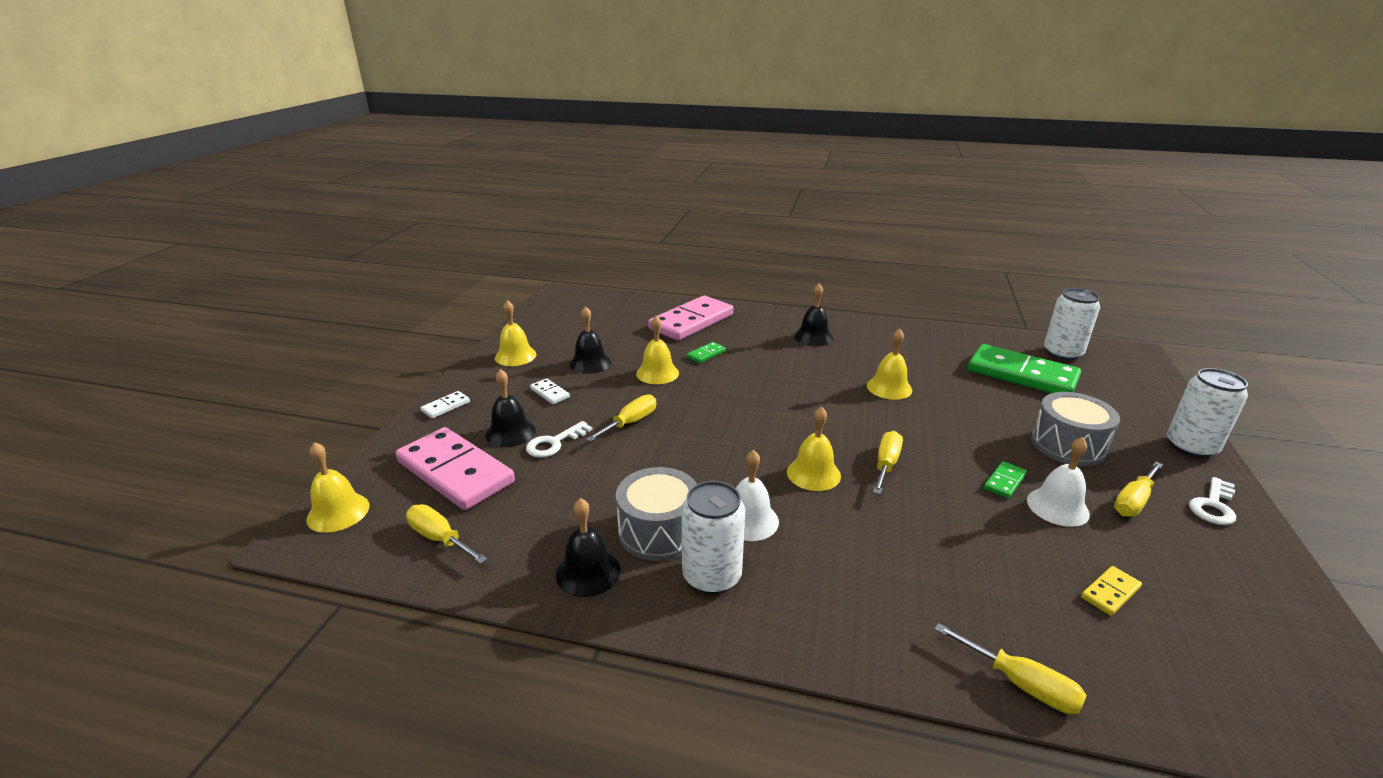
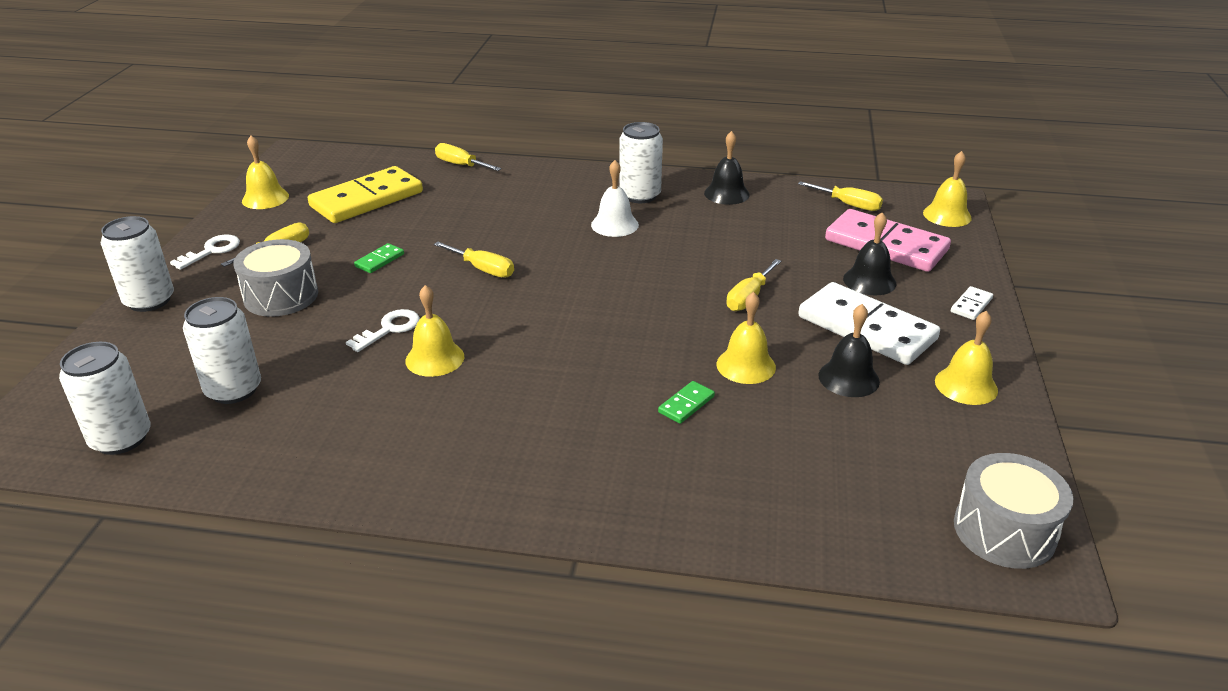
camera: 175 degrees right, 5 degrees up
white key [526,421,593,458] -> white key moved to [346,309,420,352]
white domino [530,378,570,404] -> white domino [798,282,940,365], size x2.42
grey drum [616,467,697,561] -> grey drum moved to [954,453,1073,569]
pink domino [648,296,733,341] -> none
yellow bell [787,406,841,491] -> yellow bell moved to [242,135,289,209]
black bell [794,283,833,346] -> none
yellow screwdriver [873,431,903,494] -> yellow screwdriver turned 75 degrees counterclockwise [434,242,514,278]
green domino [968,344,1081,393] -> white can [183,297,261,404]
white bell [1027,437,1090,527] -> none
yellow domino [1081,566,1142,616] -> yellow domino [308,166,423,223], size x2.42

